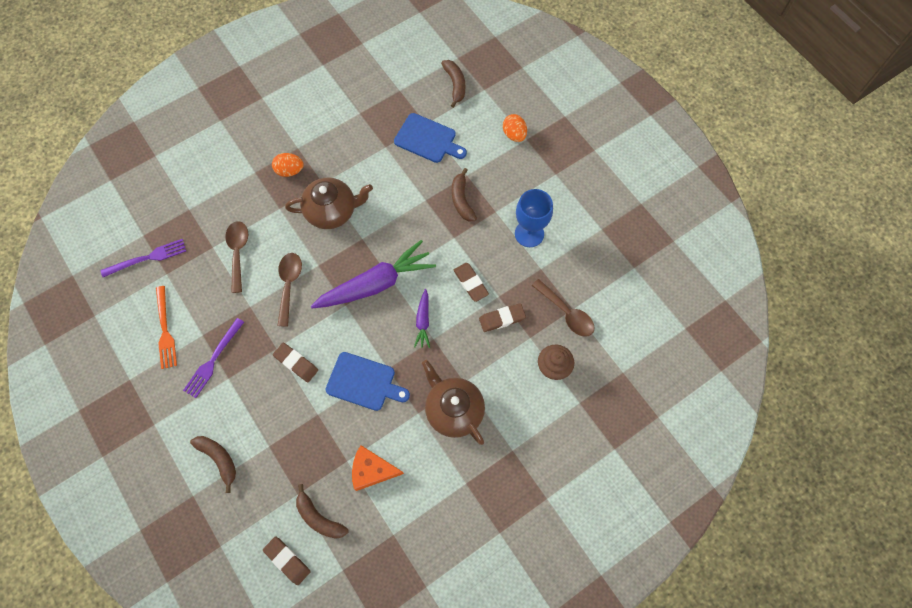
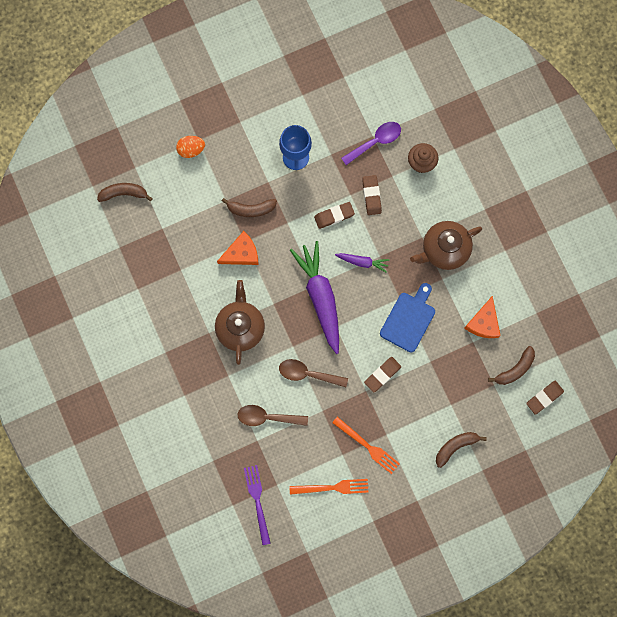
camera: 80 degrees left, 10 degrees up
purple fork [183,318,244,398] -> orange fork [332,417,400,474]
orange egg [272,153,304,177] -> none
blue cutting board [394,113,467,163] -> none
brown spoon [531,279,595,337] -> purple spoon [341,122,401,165]
none -> orange cheese [217,231,259,265]

